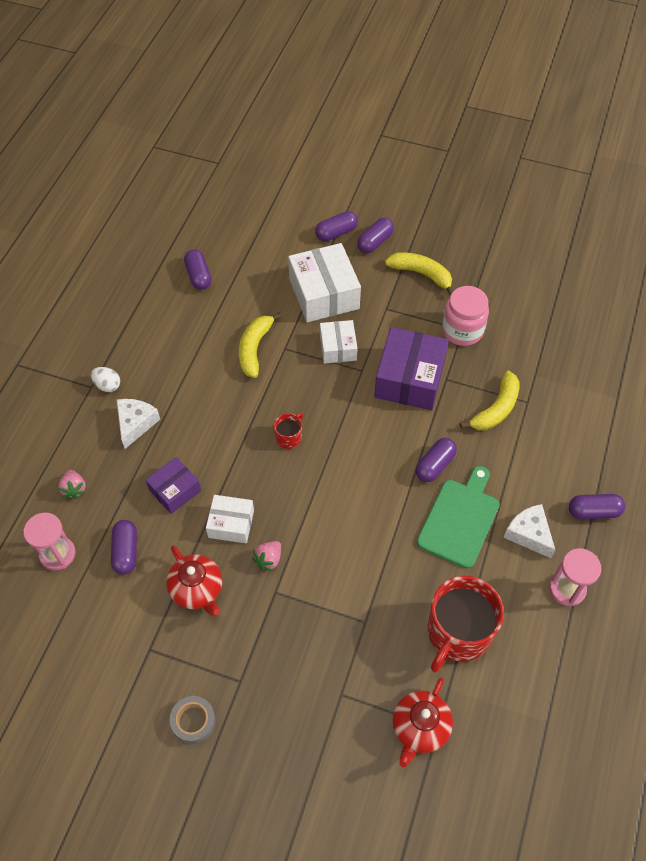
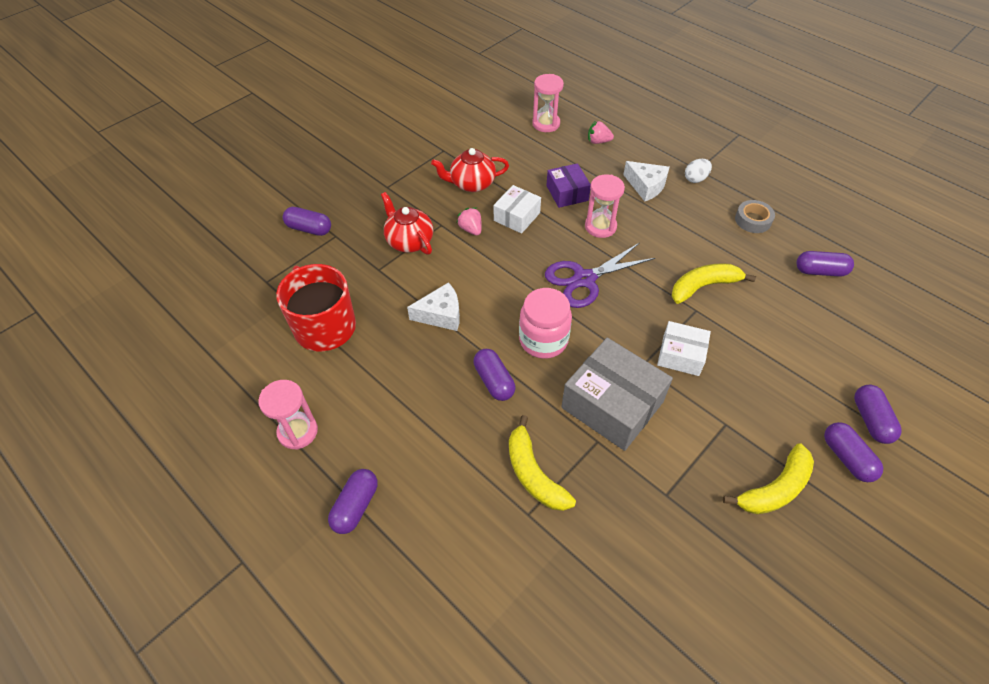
camera: 115 degrees right, 5 degrees down
purple capsule [111,520,137,575] -> purple capsule moved to [283,207,331,236]
grey tape [170,696,216,744] -> grey tape moved to [735,200,775,233]
yellow banana [239,312,282,378] -> yellow banana turned 60 degrees counterclockwise [672,263,756,304]
red mug [274,413,303,449] -> purple scissors [545,243,655,308]
white box [288,243,361,322] -> none
purple box [374,327,449,410] -> grey box [561,338,673,451]
red teapot [393,678,453,767] -> red teapot moved to [381,192,433,255]
green cutting board [417,466,500,569] -> none
pink jar [442,286,489,346] -> pink jar moved to [519,288,572,359]
white cheese [503,504,555,558] -> white cheese moved to [407,282,460,331]
none -> pink hourglass [585,174,625,238]

